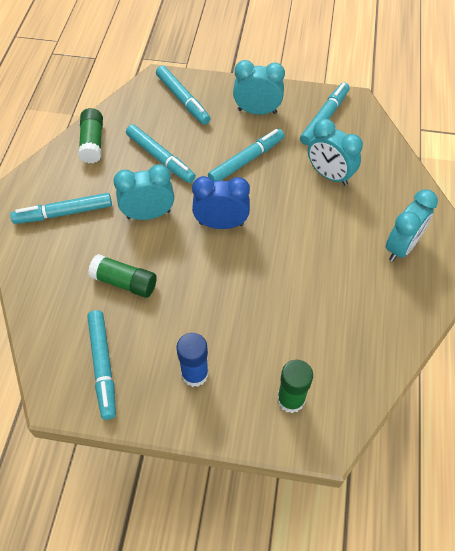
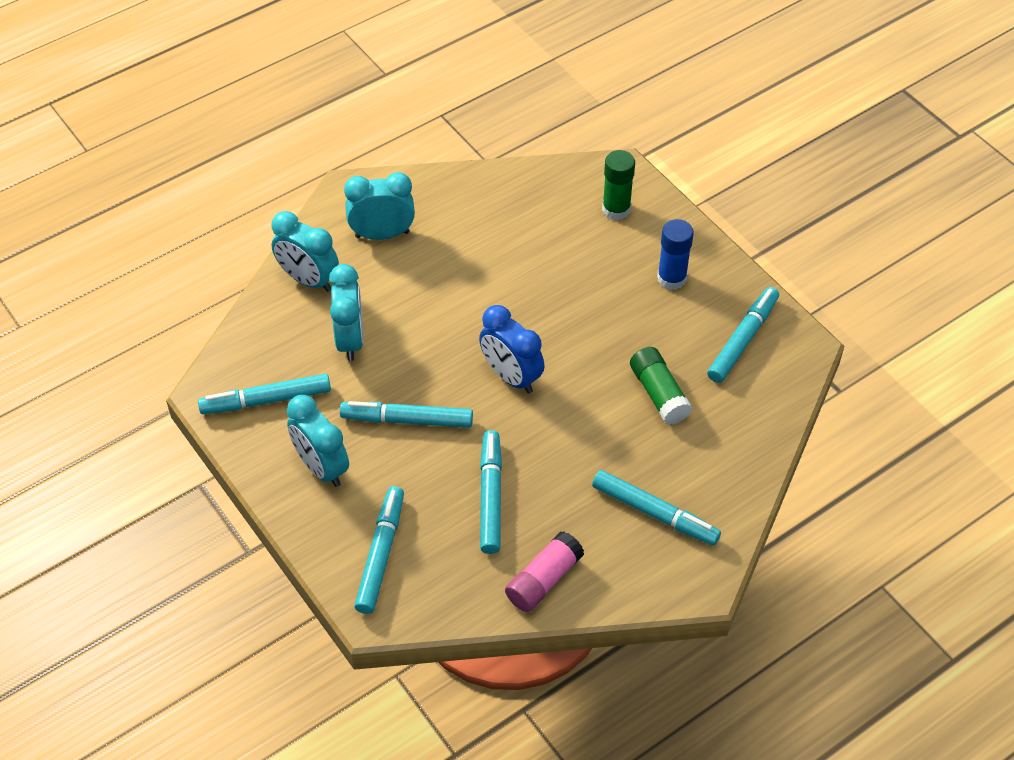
camera: 135 degrees left, 5 degrees down
green glue stick [78,108,103,163] -> pink glue stick [505,531,584,612]
turquoise clock [113,164,174,220] -> turquoise clock moved to [271,211,339,292]

